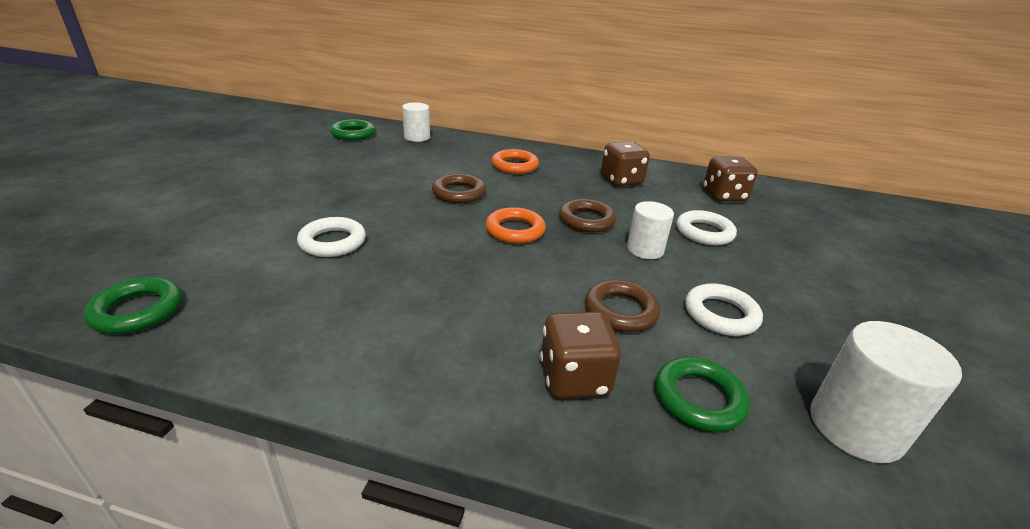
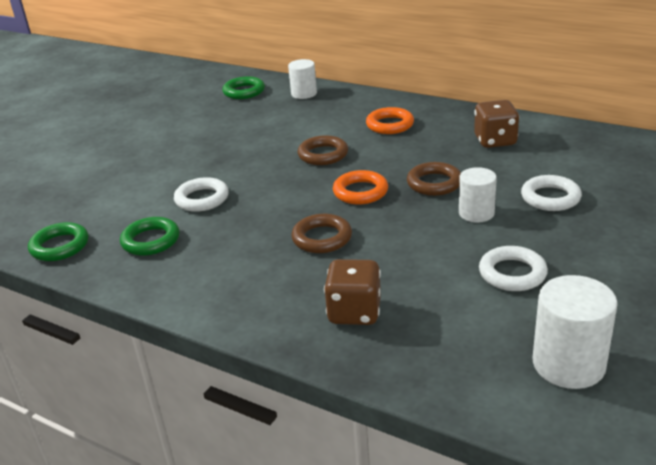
camera: 20 degrees right, 0 degrees up
brown ring [585,280,660,332] -> brown ring moved to [291,214,352,253]
green ring [655,357,750,432] -> green ring moved to [120,217,179,256]
brown dice [703,156,758,202] -> none

